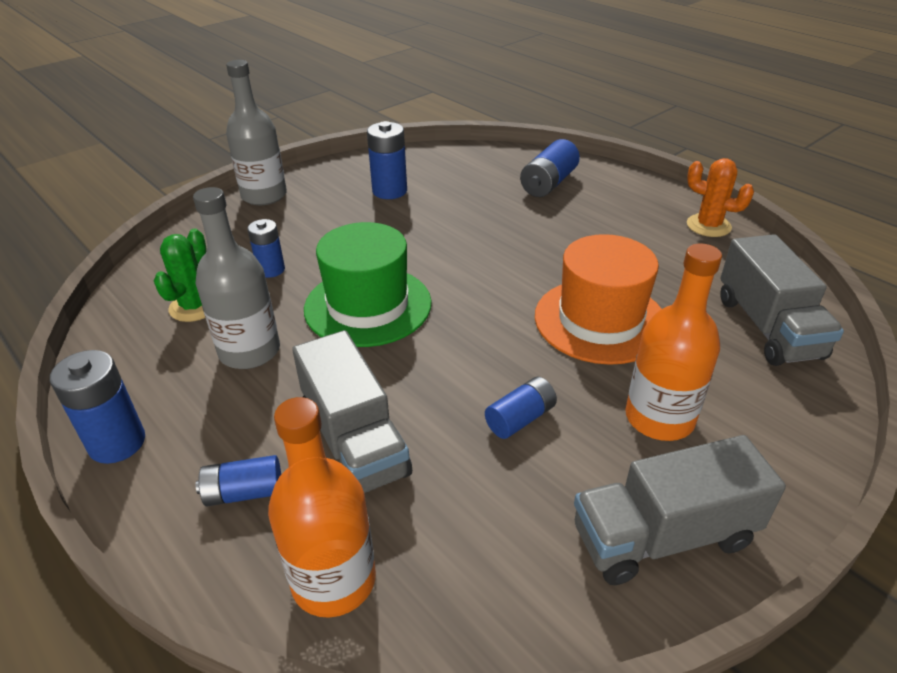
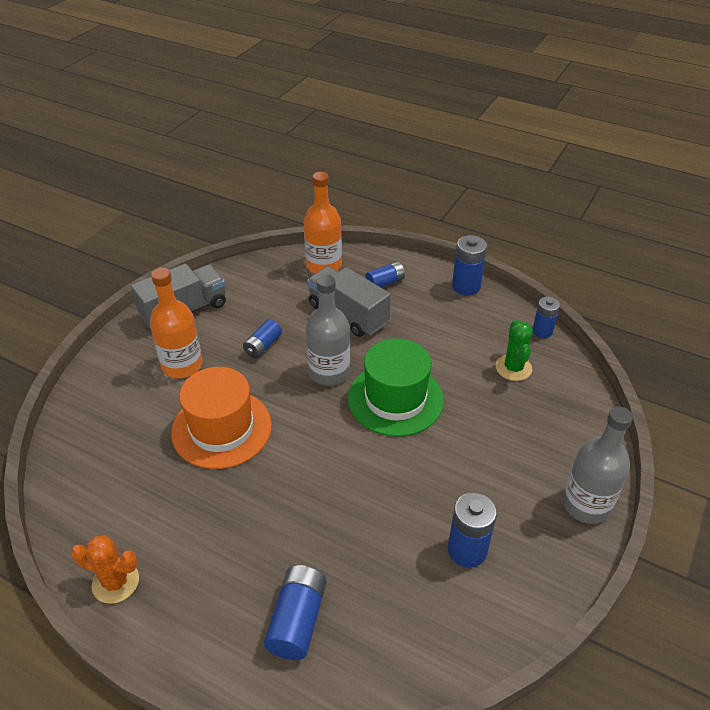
camera: 160 degrees right, 5 degrees up
grey bottle [193,187,280,369] -> grey bottle moved to [306,275,350,386]
blue battery [247,219,285,278] -> blue battery moved to [533,297,560,338]
grey truck [720,234,844,366] -> none

